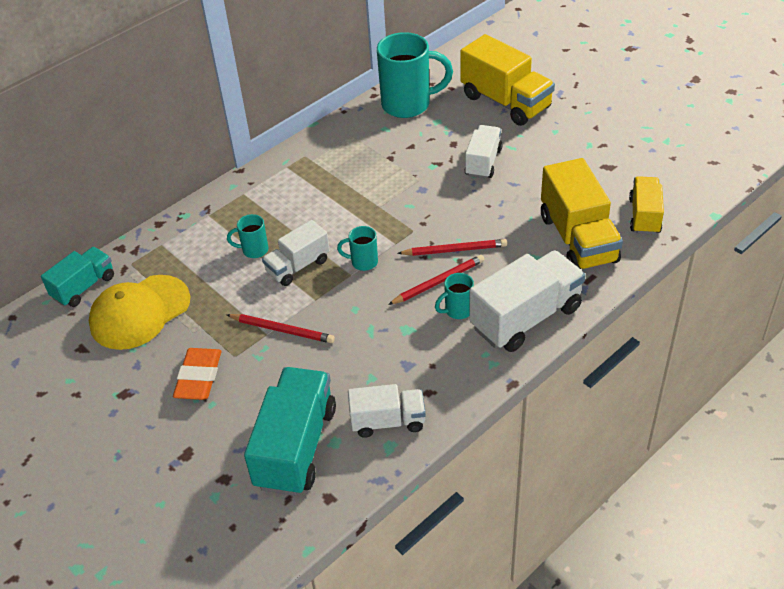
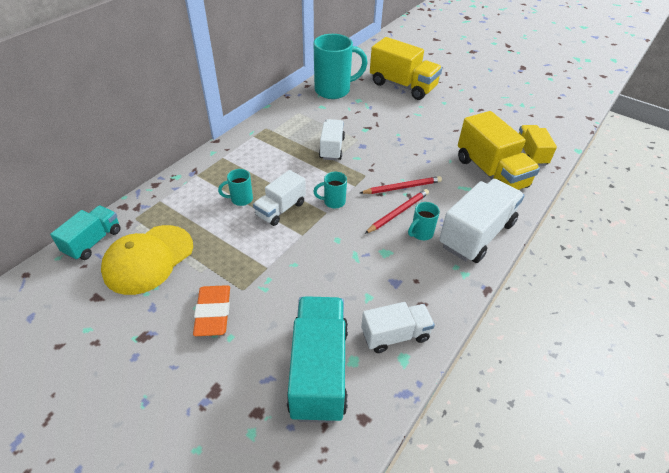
camera: 15 degrees left, 0 degrees up
red pencil [227,314,335,343] -> none
white truck [465,125,503,179] -> white truck moved to [319,119,345,160]

